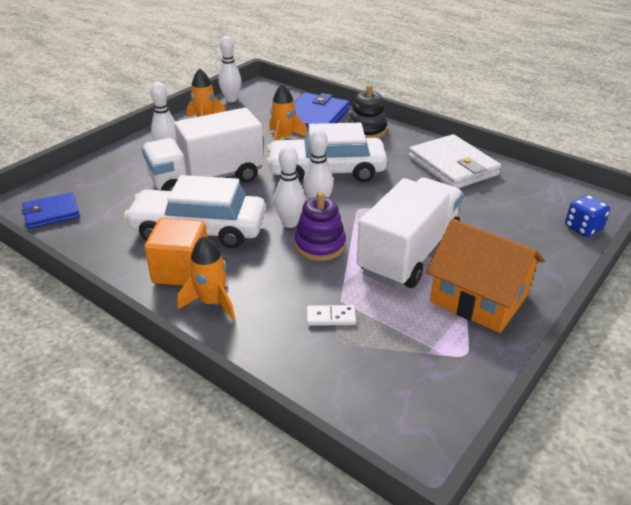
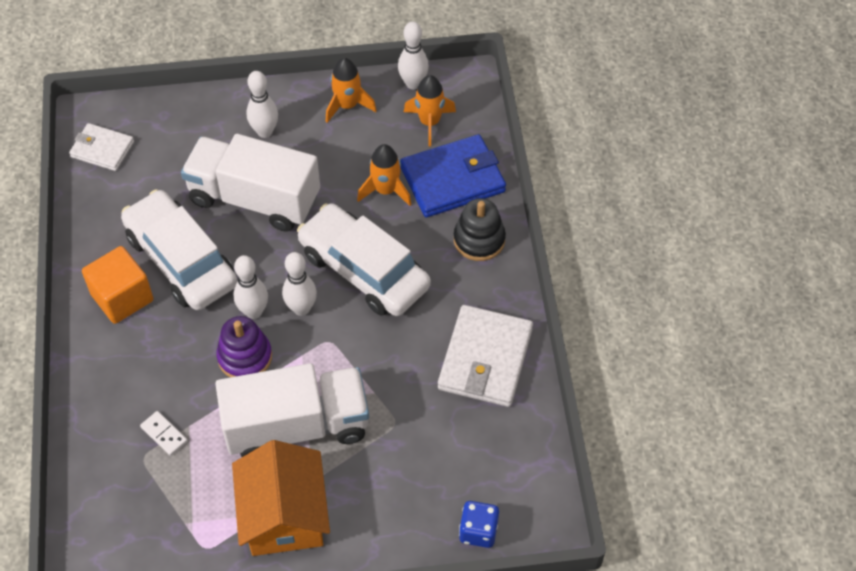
camera: 45 degrees right, 20 degrees up
blue wallet [22,192,80,229] -> white wallet [69,123,134,171]
orange rocket [177,236,235,320] -> orange rocket moved to [404,75,456,146]

